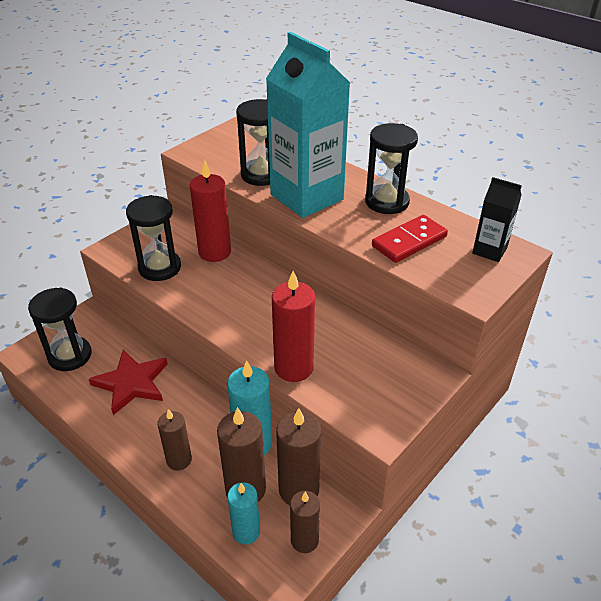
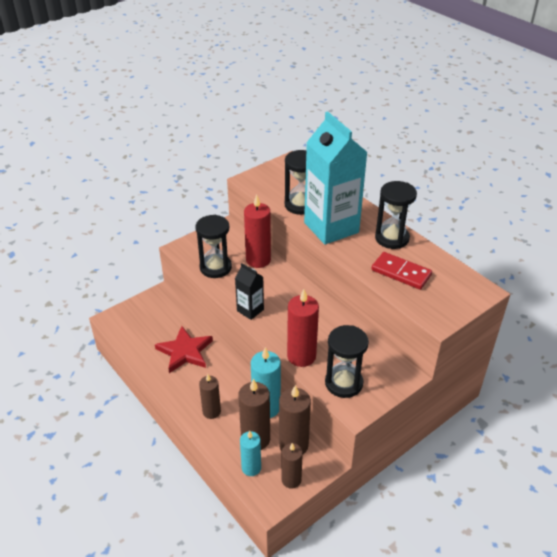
camera: 10 degrees right, 0 degrees up
black hourglass [28,287,92,371] -> black hourglass moved to [325,325,369,398]
red domino [372,215,448,263] -> red domino turned 60 degrees clockwise [371,252,432,290]
black carton [472,177,522,262] -> black carton moved to [235,263,264,320]

